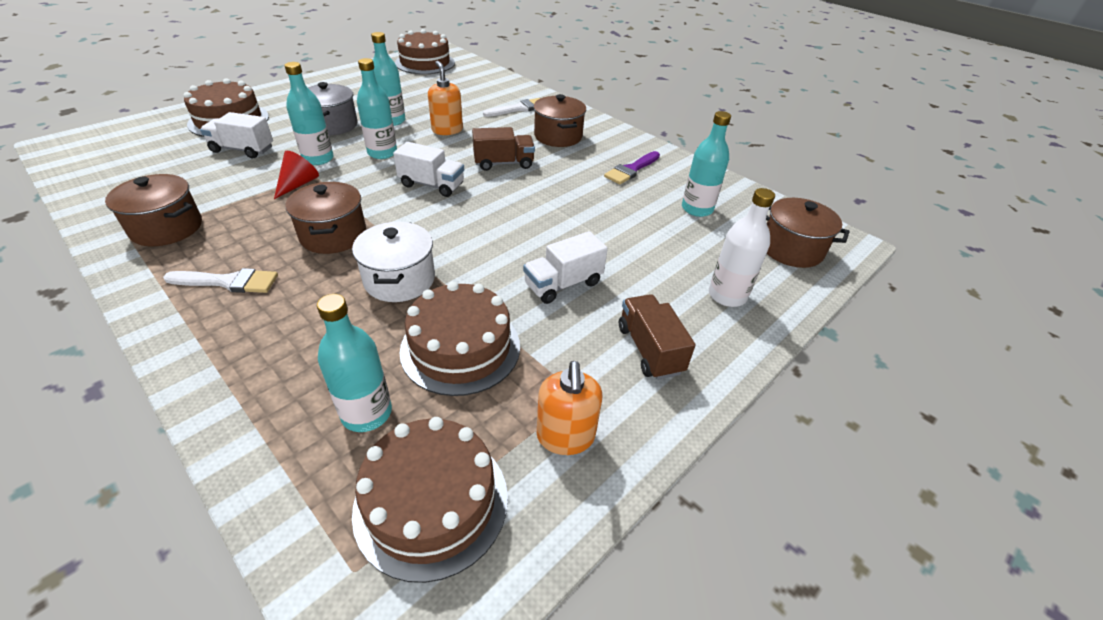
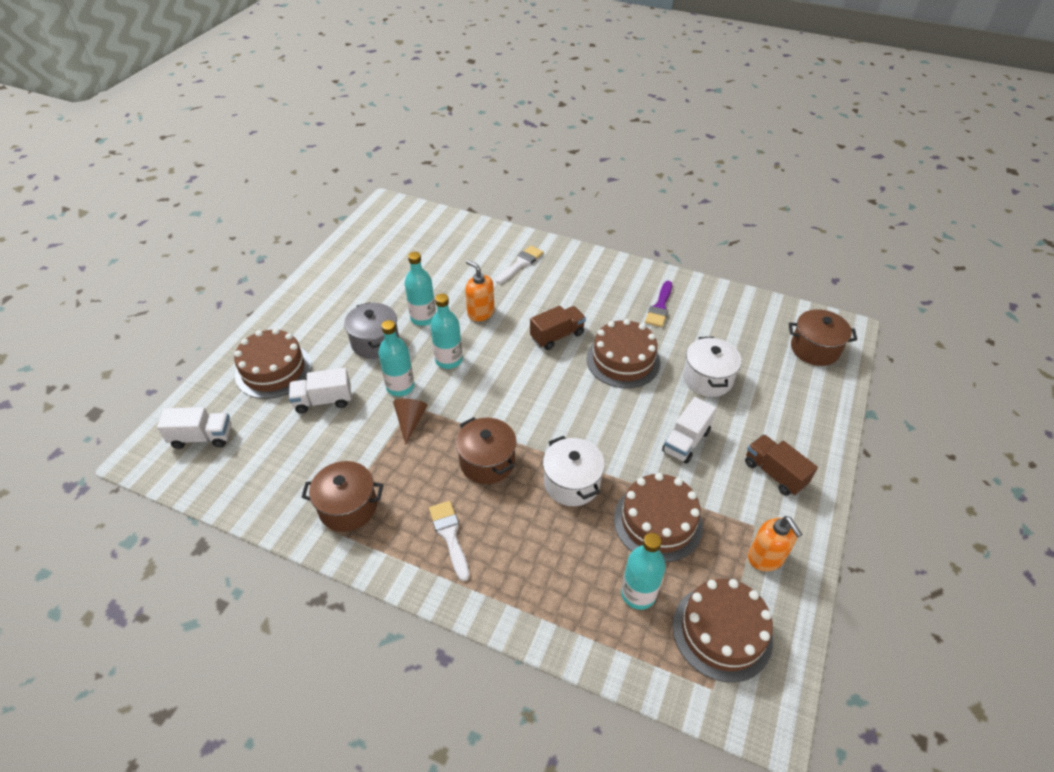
camera: 20 degrees left, 5 degrees up
white brush [163,268,278,293] -> white brush turned 90 degrees counterclockwise [429,501,470,581]
red cone [274,151,319,199] -> brown cone [393,399,428,445]
white truck [393,142,464,197] -> white truck moved to [157,407,232,449]
brown cake [395,29,455,74] -> brown cake moved to [587,319,660,388]
brown pot [533,94,586,147] -> none
turquoise bottle [682,111,731,217] -> none
white bottle [709,188,775,307] -> none
none -> white pot [683,337,742,397]

